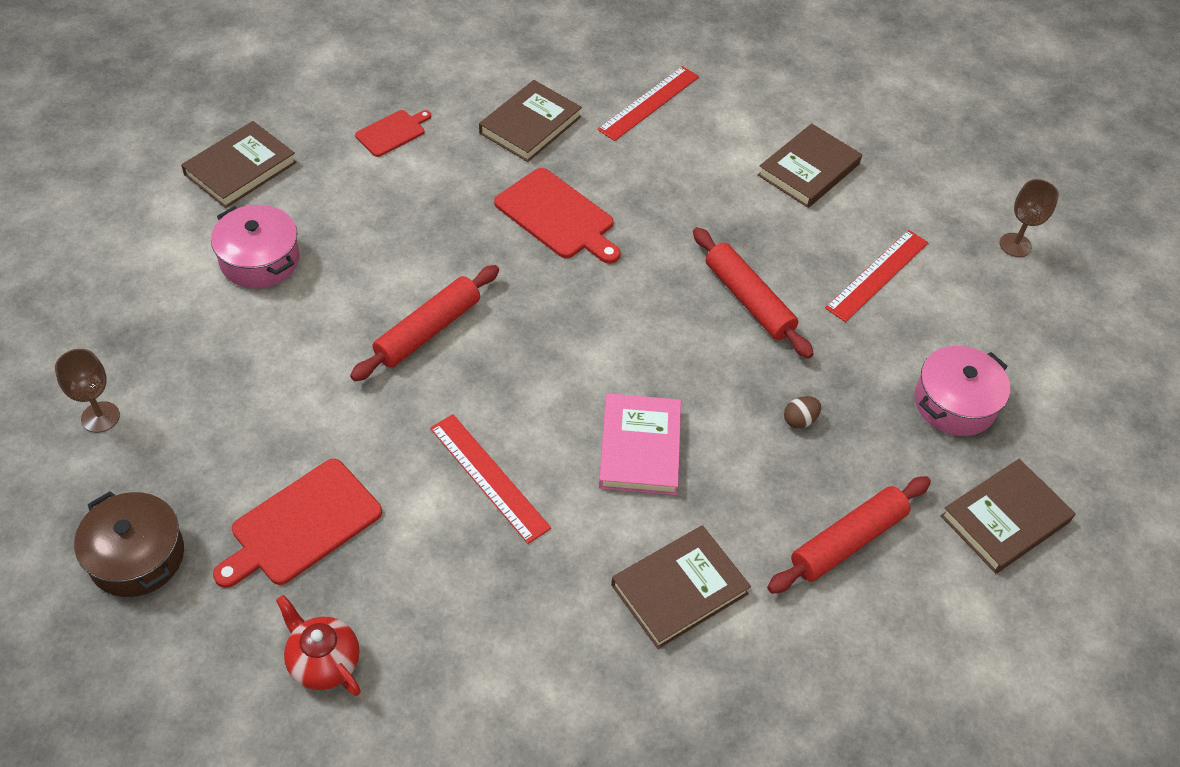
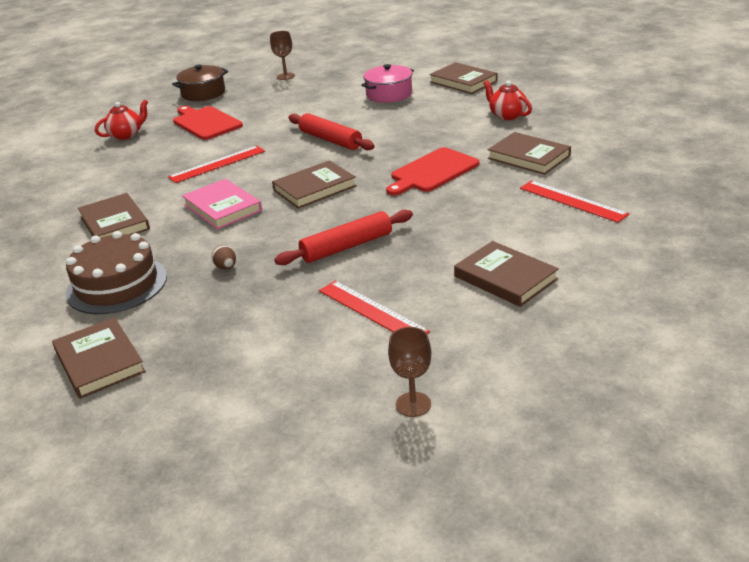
camera: 100 degrees right, 20 degrees down
red cutting board [355,110,431,157] -> red teapot [483,80,532,120]
pink book [599,393,681,495] -> pink book turned 45 degrees clockwise [182,179,262,229]
red rolling pin [767,476,931,594] -> brown cake [66,231,167,314]
pink pot [914,346,1010,436] -> none
none -> brown book [272,160,357,209]

